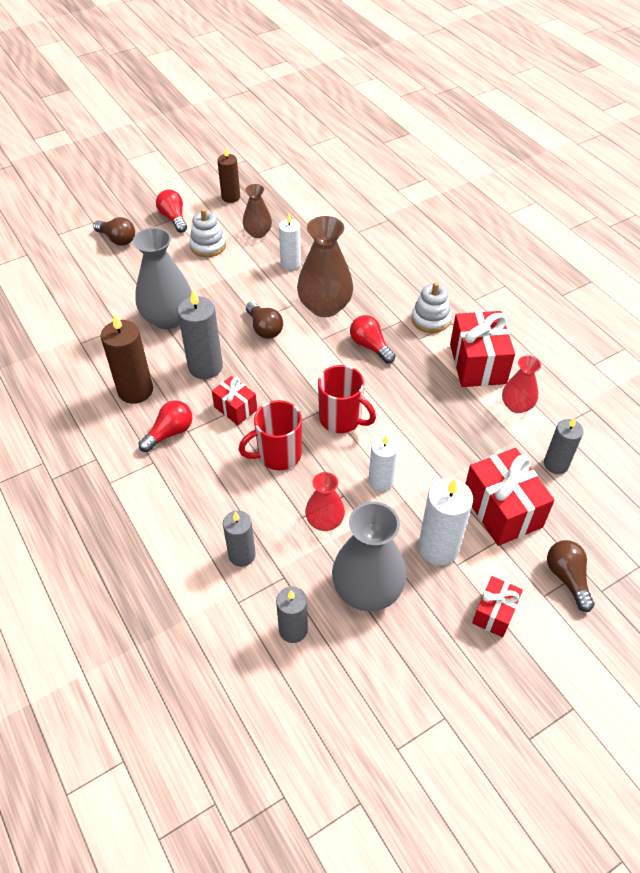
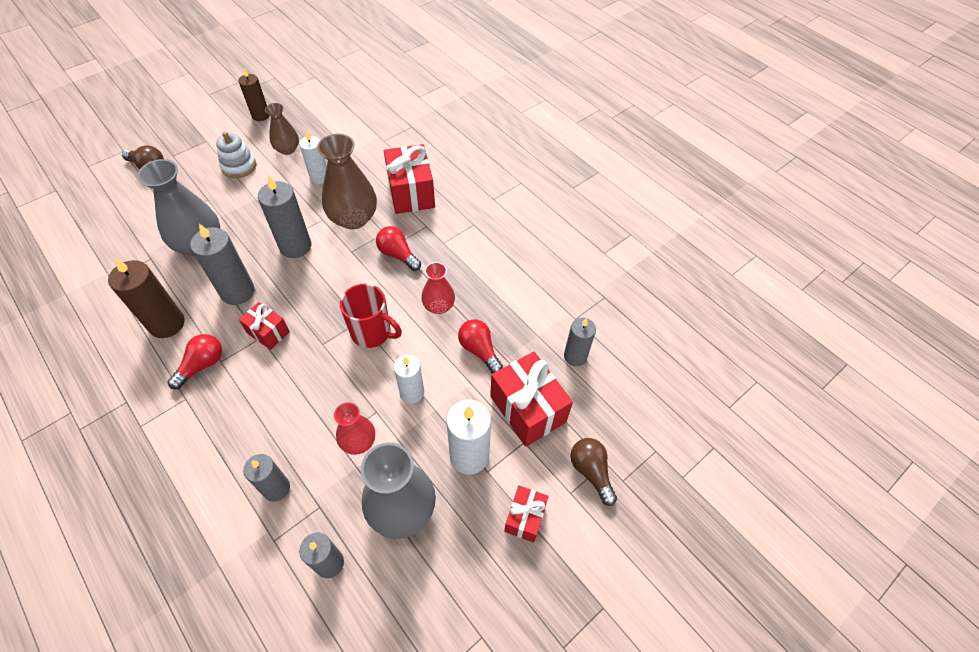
camera: 10 degrees left, 5 degrees up
red light bulb [156,189,187,233] -> red light bulb moved to [458,319,503,374]
red mug [238,400,302,470] -> none
brown light bulb [246,302,283,339] -> grey candle [258,175,311,258]
white stacking toy [411,282,451,333] -> none
red gift [450,311,515,387] -> red gift moved to [384,144,435,214]
red vase [502,355,541,413] -> red vase moved to [421,262,455,314]

